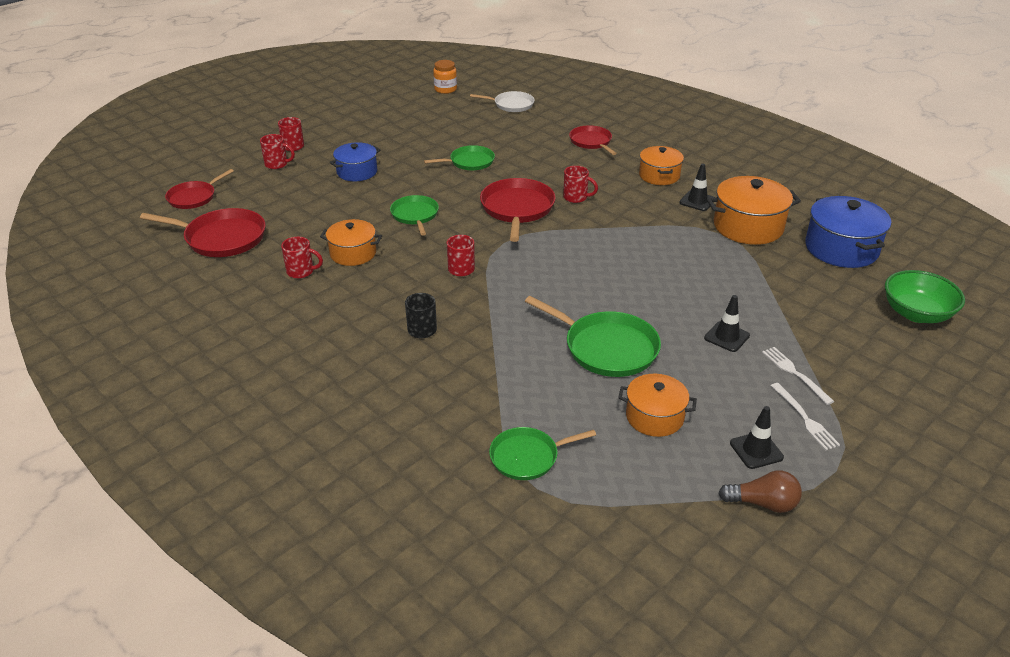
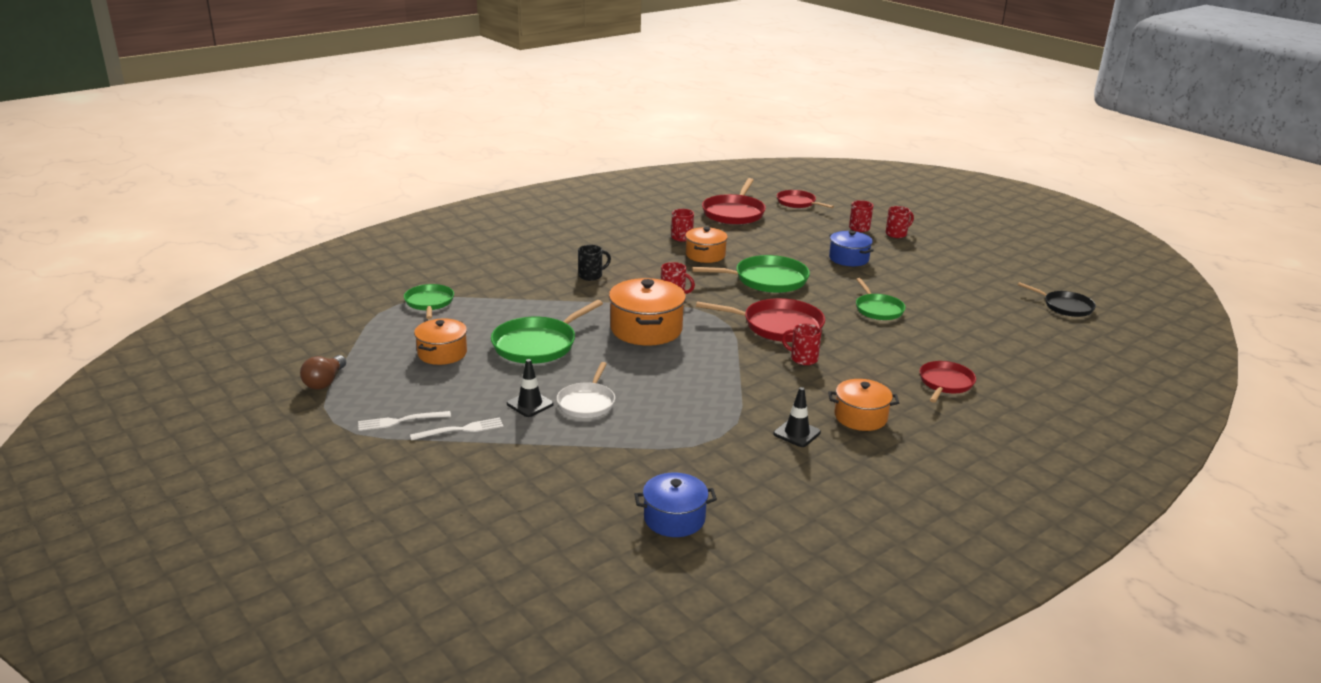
camera: 95 degrees right, 10 degrees down
green pan [390,195,439,236] -> green pan [692,255,810,293], size x1.57
orange jar [433,60,457,94] -> black pan [1018,282,1096,317]
white pan [470,91,535,112] -> white pan moved to [557,362,615,418]
red mug [563,166,598,203] -> red mug turned 90 degrees clockwise [782,323,822,365]
red pan [569,125,617,155] -> red pan turned 45 degrees counterclockwise [920,361,976,403]
orange pot [706,176,801,245] -> orange pot moved to [609,278,686,346]
black traffic cone [730,406,784,469] -> none
blue pot [805,196,891,268] -> blue pot [634,473,717,537], size x0.64
green bowl [885,270,965,323] -> none

